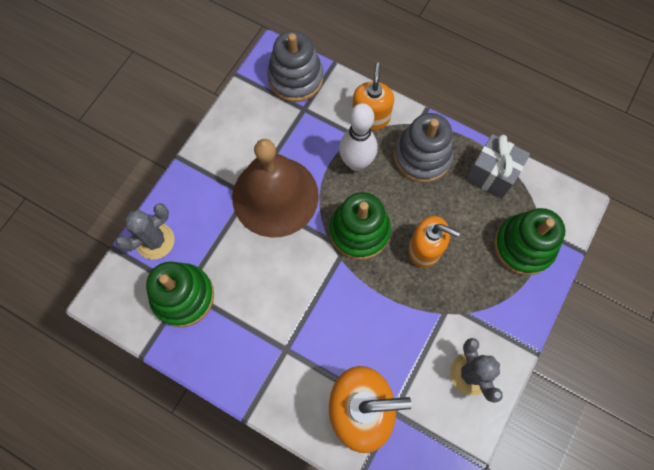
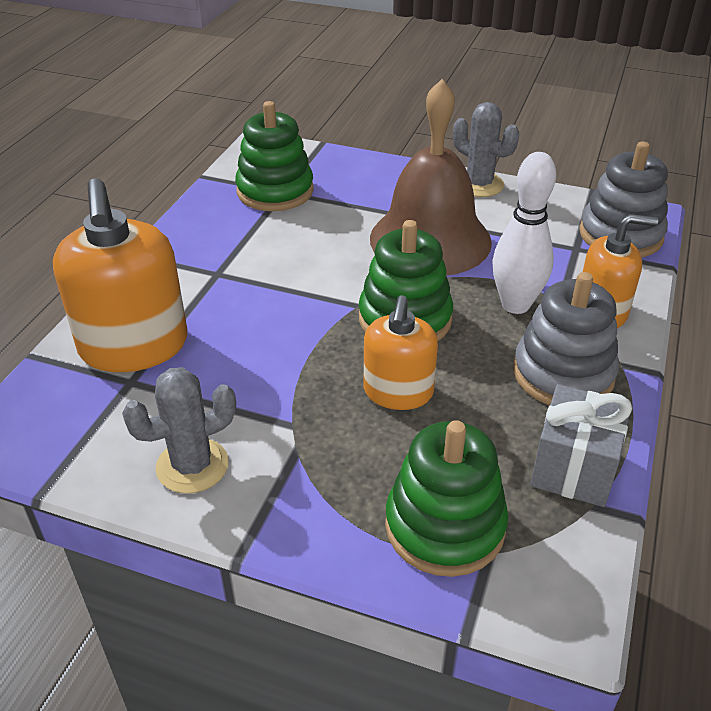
camera: 80 degrees right, 30 degrees down
grey cactus [116,203,174,259] -> grey cactus moved to [453,102,519,197]

